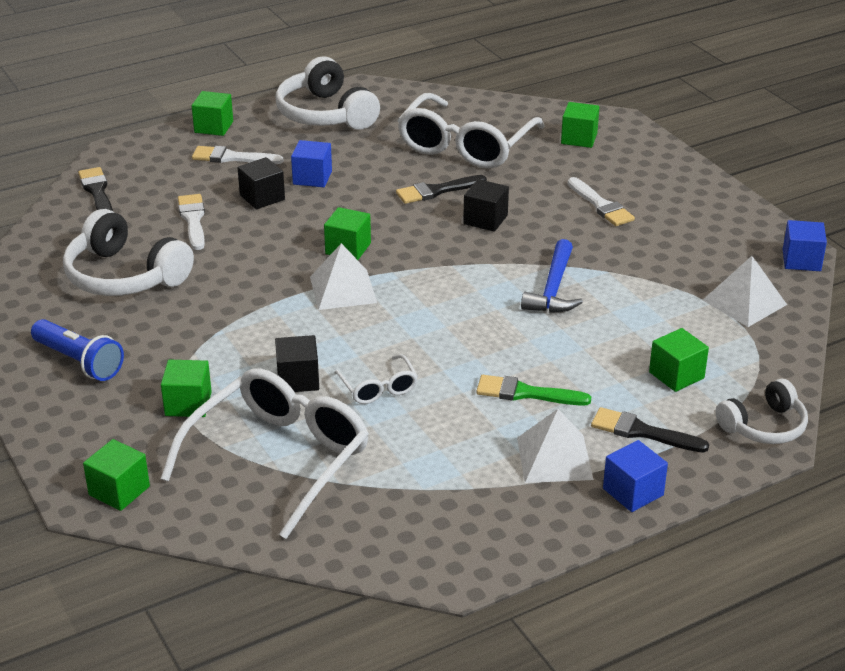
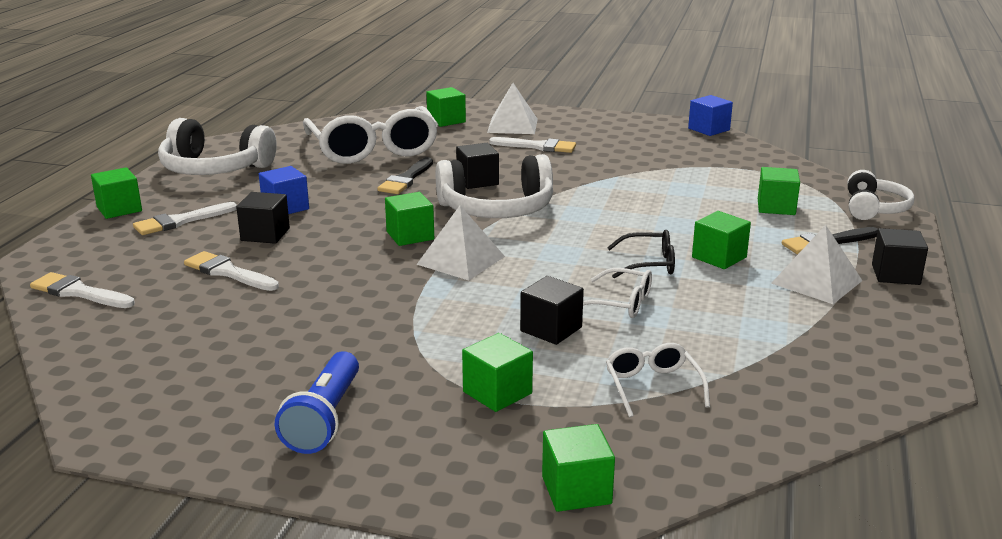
camera: 45 degrees left, 10 degrees down
blue flashlight [31,319,124,381] -> blue flashlight turned 105 degrees clockwise [275,351,359,454]
white headphones [63,209,194,296] -> white headphones moved to [436,154,553,218]
black brush [78,167,113,211] -> white brush [30,272,135,308]
white glasses [161,368,369,539] -> white glasses [606,343,710,417], size x0.46
green brush [476,375,591,406] -> green cube [692,211,751,269]
blue hammer [521,239,583,313] -> none
blue cube [603,440,668,512] -> black cube [872,228,928,285]
white pyramid [703,256,787,327] -> white pyramid moved to [487,83,538,134]
none -> black glasses [607,230,675,278]

